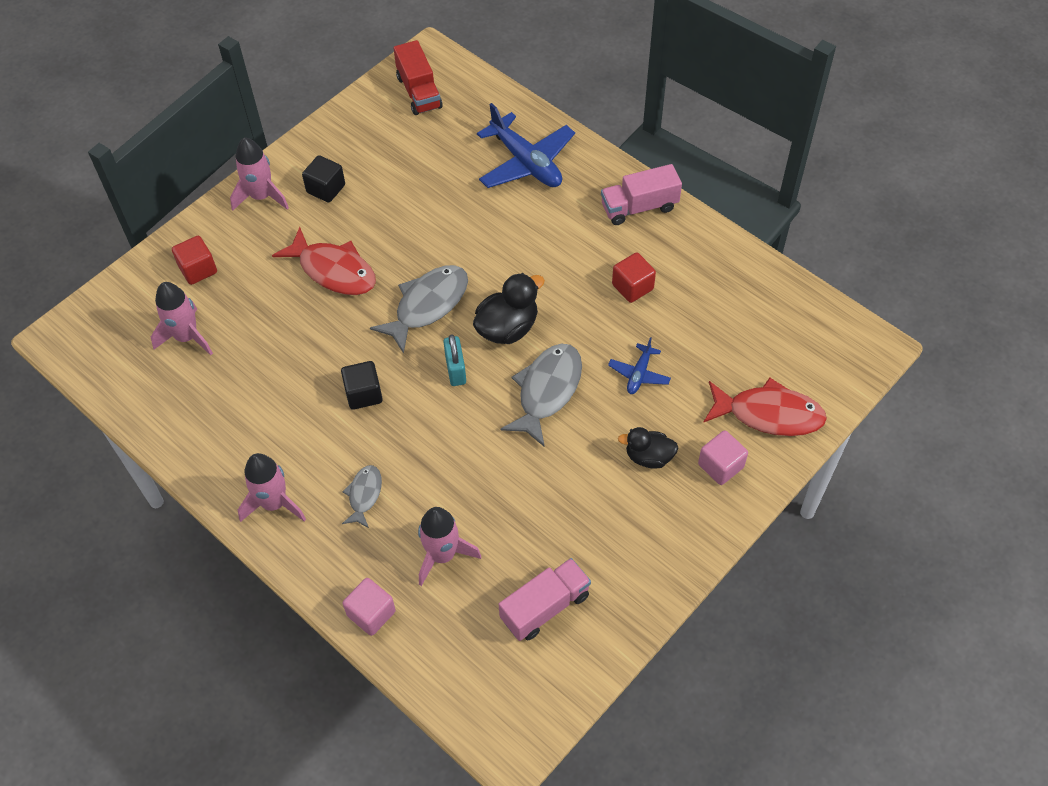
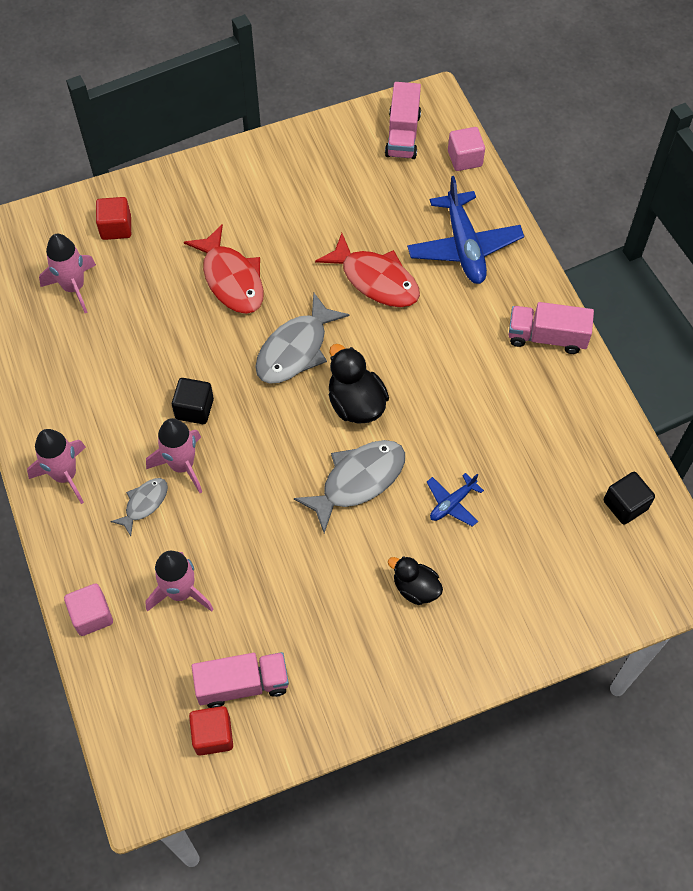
camera: 25 degrees right, 5 degrees up
pink rocket [230,137,289,210] -> pink rocket moved to [146,418,202,493]
black cube [302,155,345,203] -> black cube moved to [604,472,655,525]
grey fish [370,265,468,354] -> grey fish turned 150 degrees clockwise [255,293,349,384]
red truck [393,40,443,115] -> pink truck [385,82,421,159]
turquoise padlock [444,334,466,386] -> none
black duck [473,273,545,344] -> black duck turned 105 degrees counterclockwise [329,344,389,424]
red cube [612,252,656,303] -> red cube moved to [189,706,233,756]
pink cube [698,430,748,485] -> pink cube moved to [448,127,485,171]
red fish [703,378,827,436] -> red fish moved to [315,233,420,307]

